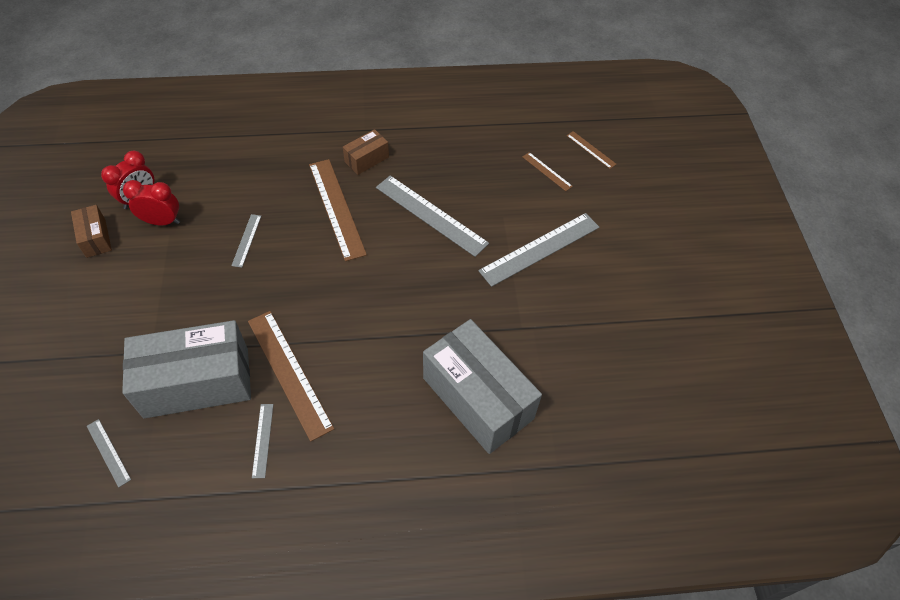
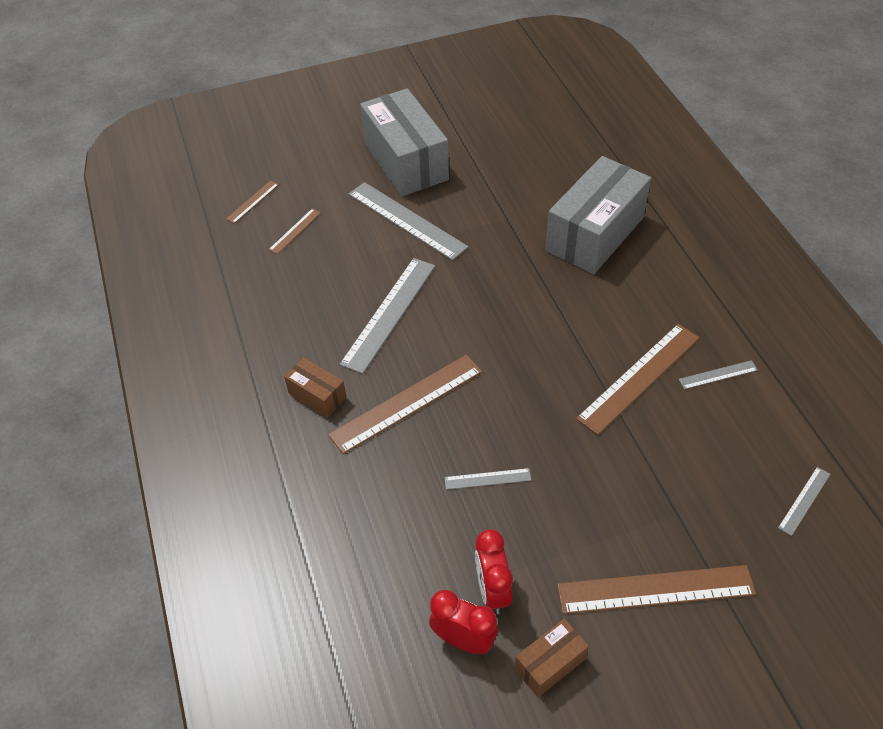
camera: 100 degrees left, 5 degrees down
grey box [122,320,251,419] -> grey box moved to [360,88,449,196]
none -> brown ruler [557,565,756,614]

